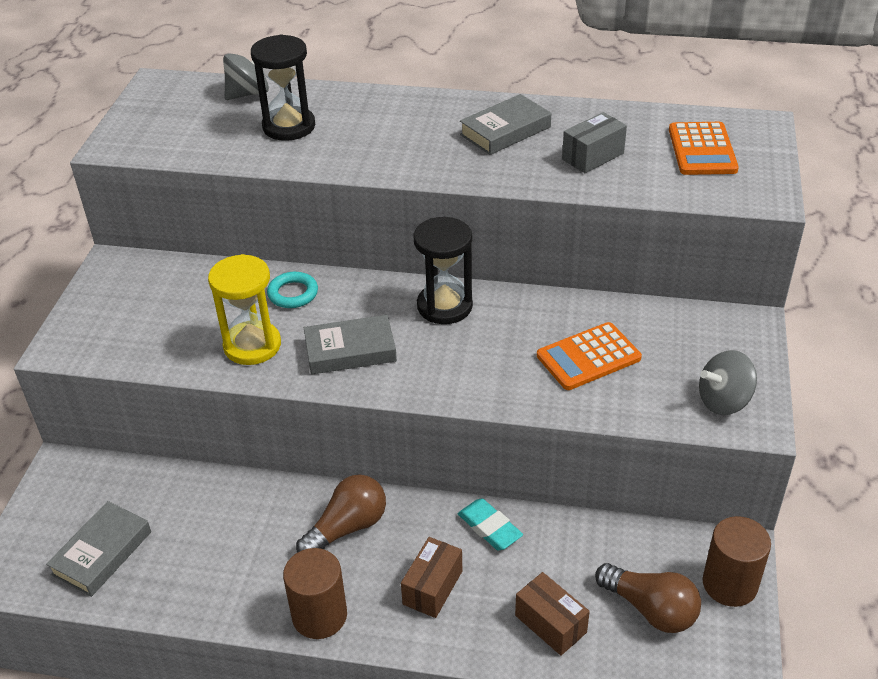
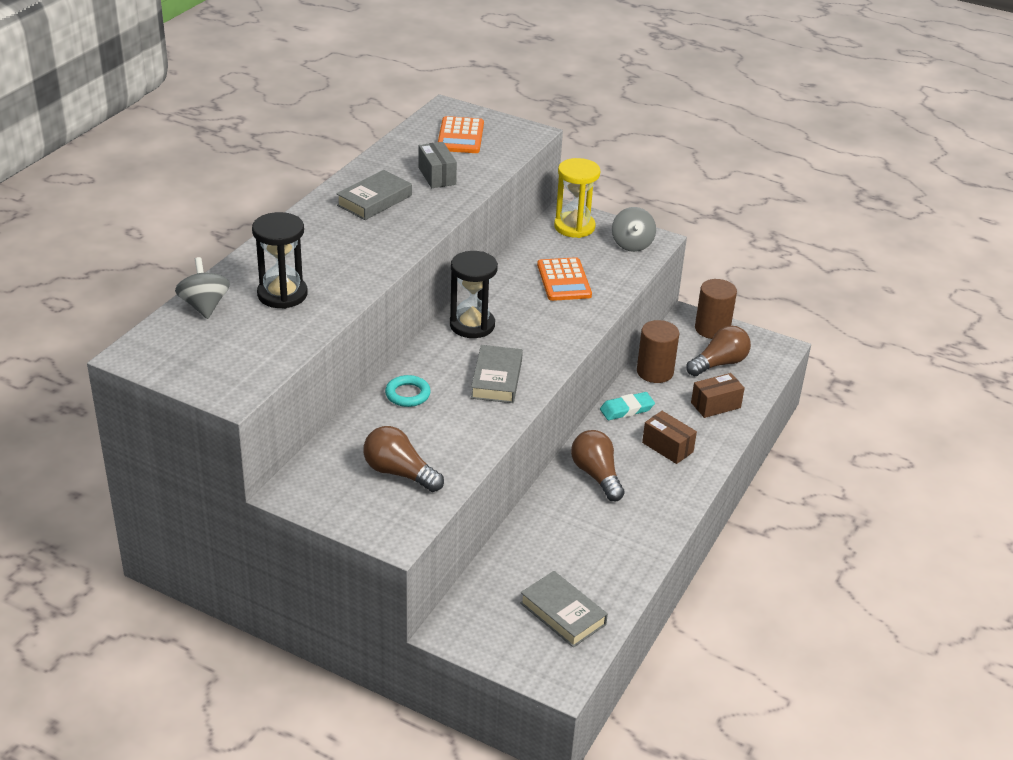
camera: 75 degrees left, 5 degrees down
yellow hourglass [208,254,281,365] -> yellow hourglass moved to [554,158,600,238]
brown cylinder [283,548,347,639] -> brown cylinder moved to [637,320,679,383]
grey book [460,94,551,155] -> grey book turned 60 degrees clockwise [336,170,412,220]
orange calculator [669,122,739,175] -> orange calculator turned 75 degrees clockwise [438,116,484,153]
none -> brown light bulb [363,426,444,492]

